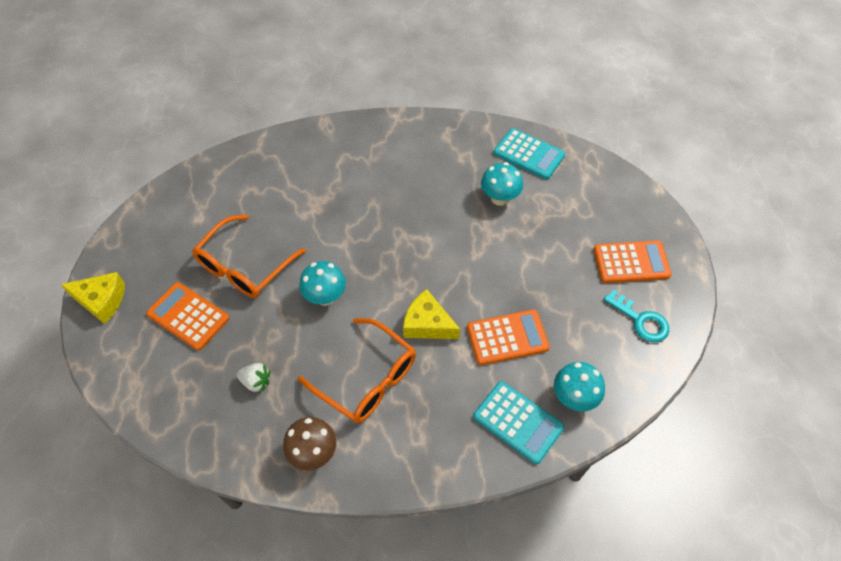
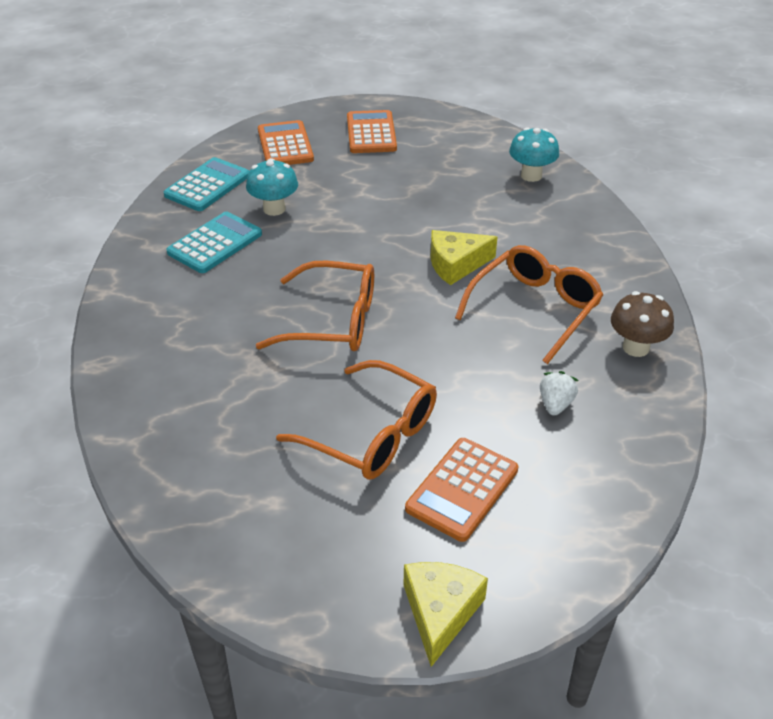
camera: 90 degrees left, 15 degrees down
turquoise mushroom [299,261,346,306] -> none
yellow cheese [403,289,460,339] -> yellow cheese turned 45 degrees clockwise [431,230,497,285]
orange calculator [467,309,550,365] -> orange calculator moved to [258,120,314,165]
turquoise calculator [473,381,564,464] -> turquoise calculator moved to [166,211,262,273]
turquoise key [604,290,669,342] -> none
none -> orange glasses [256,260,374,351]

